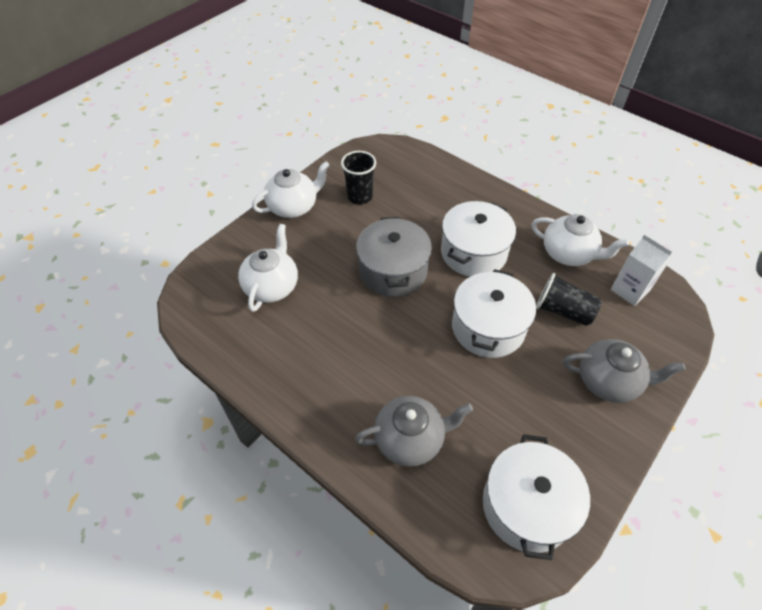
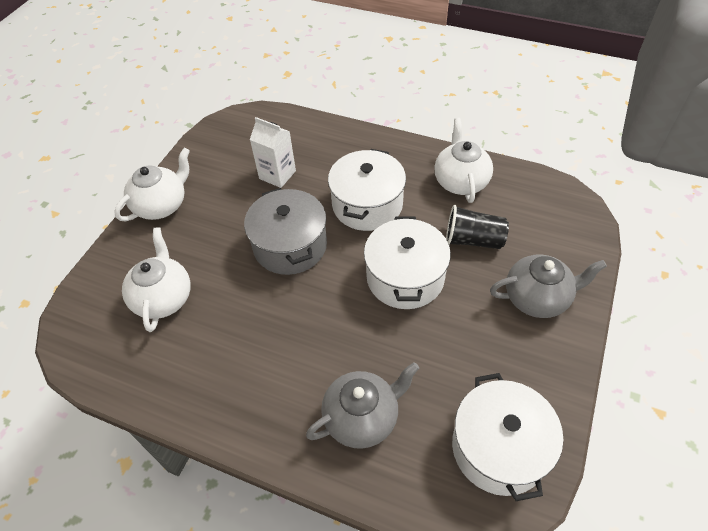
camera: 15 degrees left, 0 degrees up
black cup [341,151,376,205] -> none
white teapot [532,214,629,266] -> white teapot turned 105 degrees counterclockwise [434,118,493,203]
white carton [610,234,673,306] -> white carton moved to [250,117,296,188]

